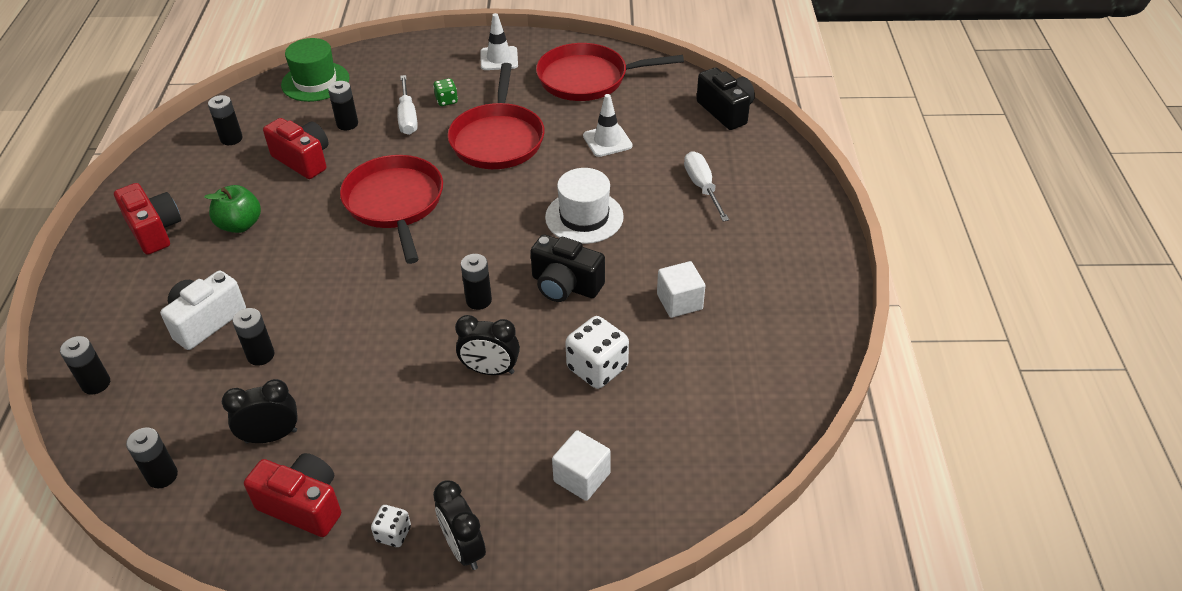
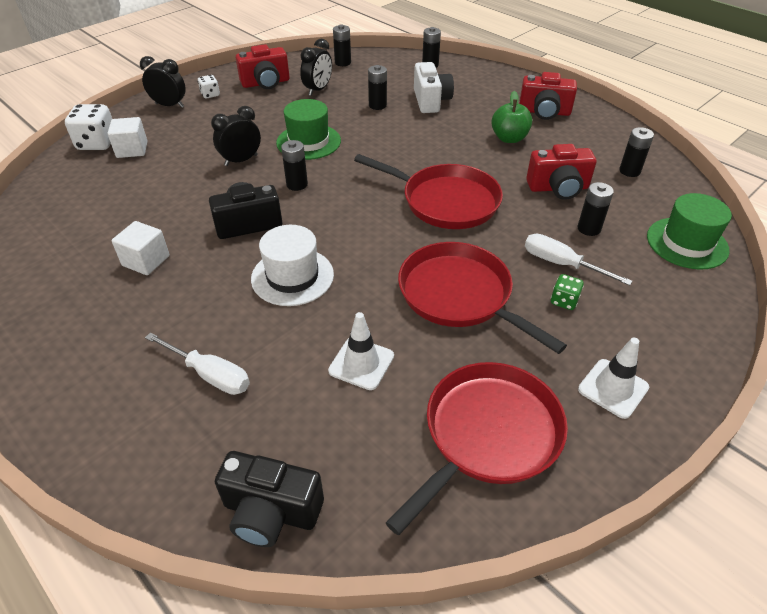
camera: 135 degrees right, 0 degrees up
white dice [565,316,629,389] -> white dice moved to [65,104,112,150]
none -> green hat [276,99,341,160]

